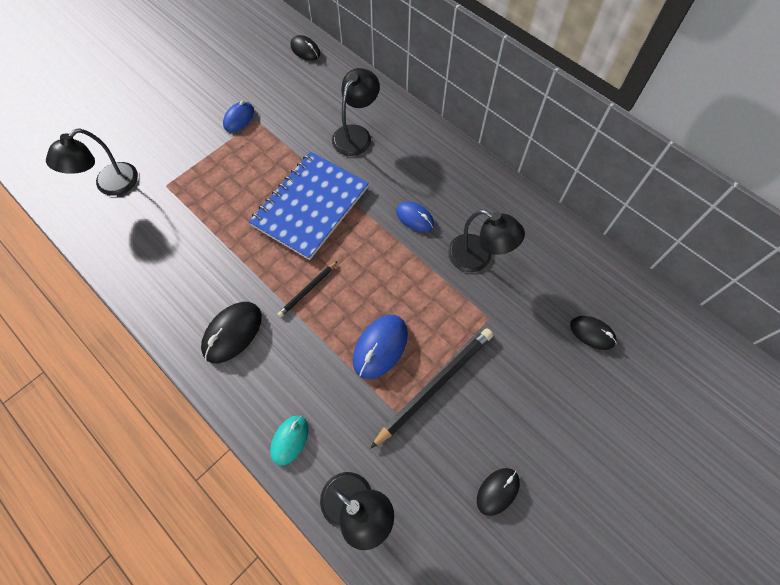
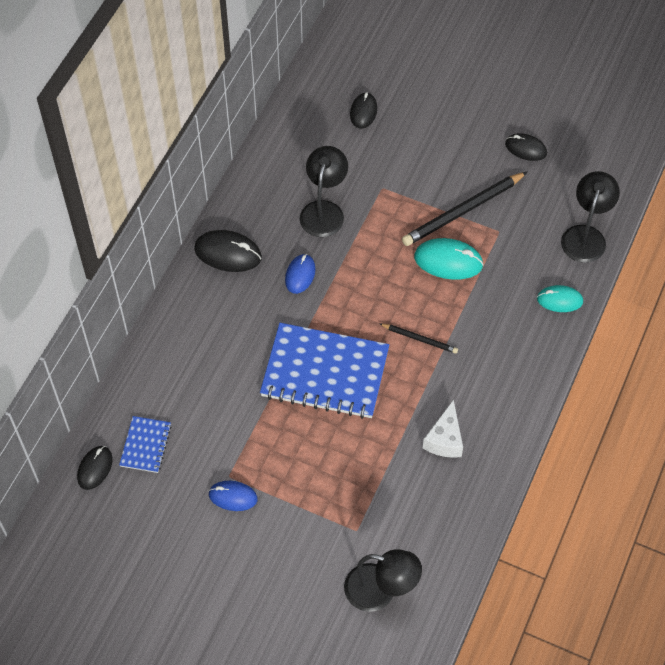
camera: 110 degrees left, 5 degrees down
black mouse [201,302,262,363] -> black mouse moved to [194,230,262,272]
black lamp [332,68,380,156] -> none
blue mouse [353,315,408,379] -> turquoise mouse [414,238,484,280]
black pencil [370,328,493,449] -> black pencil turned 60 degrees counterclockwise [402,172,527,246]
none -> blue notebook [119,416,172,473]
none -> white cheese [423,400,463,458]

